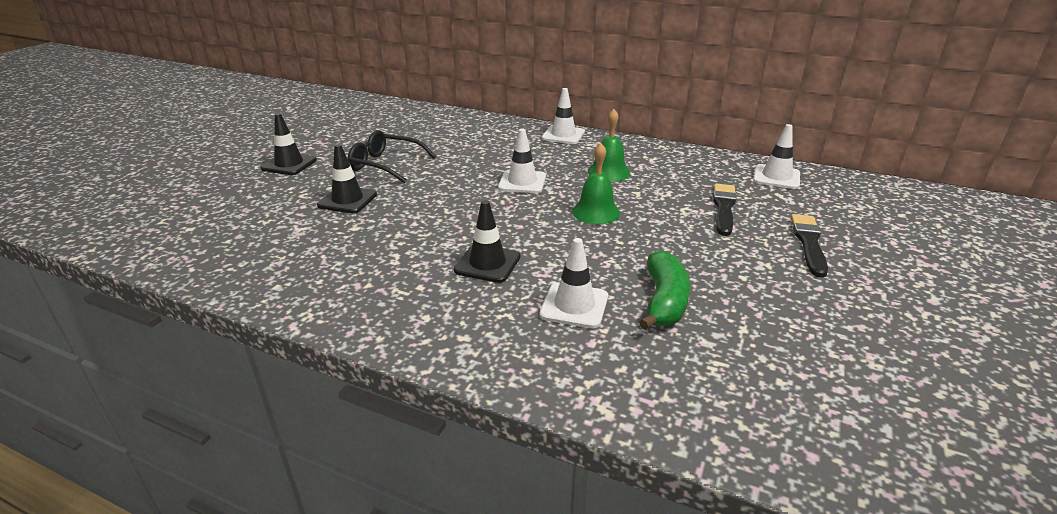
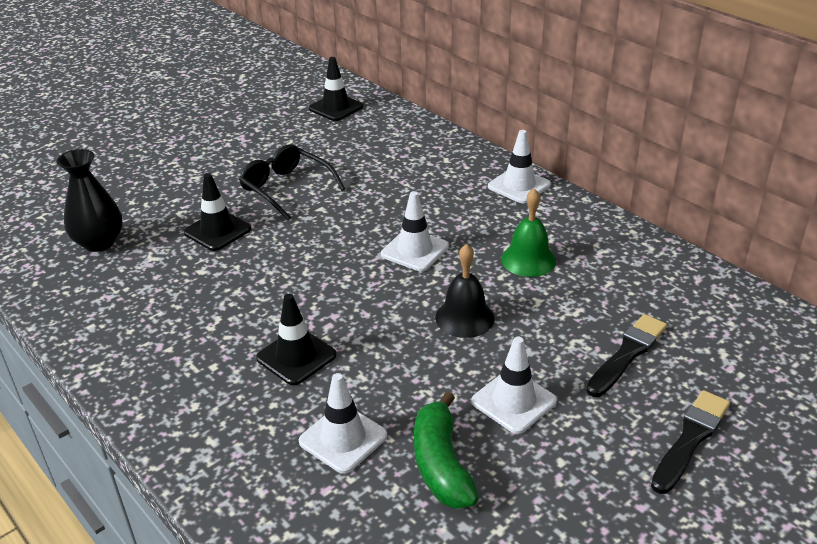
camera: 25 degrees right, 5 degrees up
black traffic cone [261,113,317,175] -> black traffic cone moved to [309,57,363,121]
green bell [572,143,620,224] -> black bell [435,244,495,338]
green banana [639,250,690,330] -> green banana turned 135 degrees clockwise [414,392,479,509]
white traffic cone [753,124,800,189] -> white traffic cone moved to [471,337,557,434]
none -> black vase [57,149,123,252]

